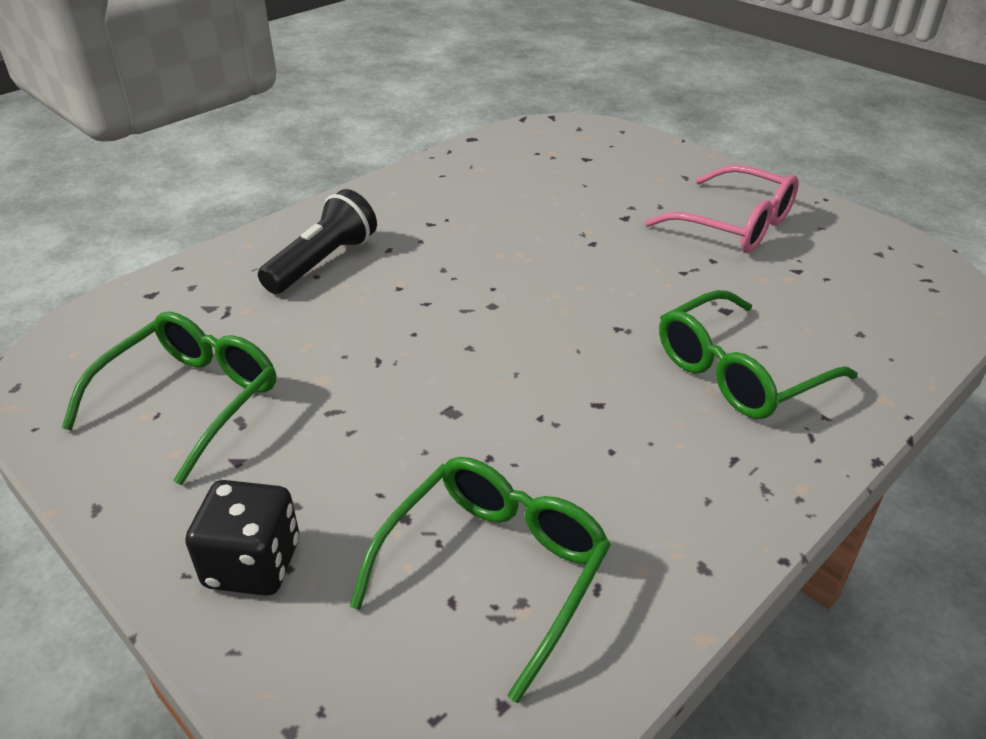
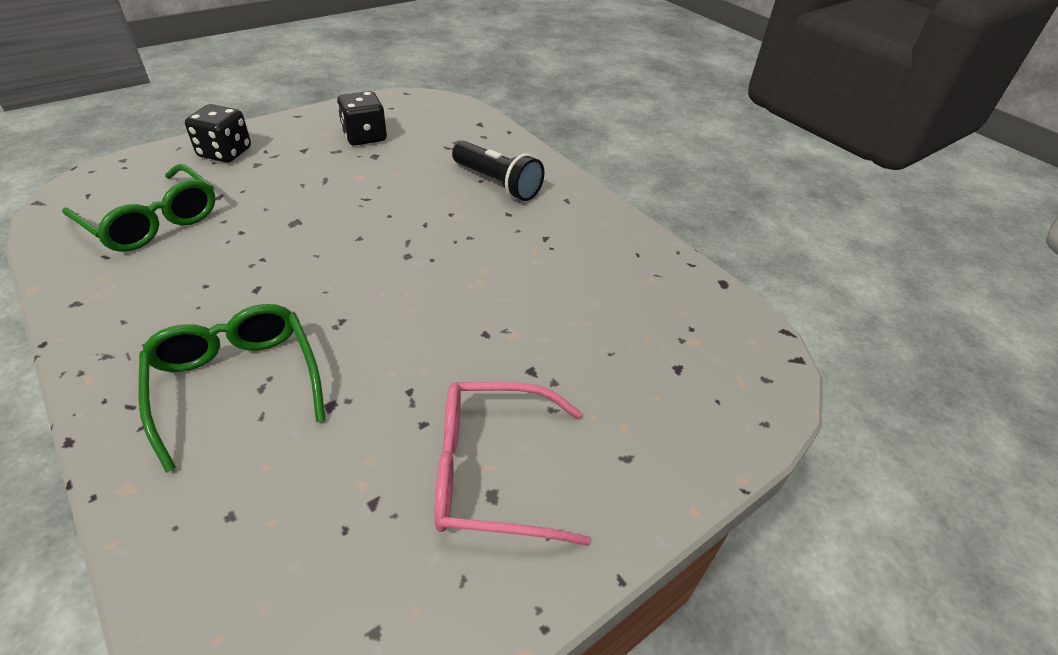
camera: 95 degrees right, 5 degrees up
green glasses [62,312,276,485] -> black dice [337,91,387,146]
pink glasses [644,165,799,253] -> pink glasses turned 45 degrees clockwise [434,382,590,546]

